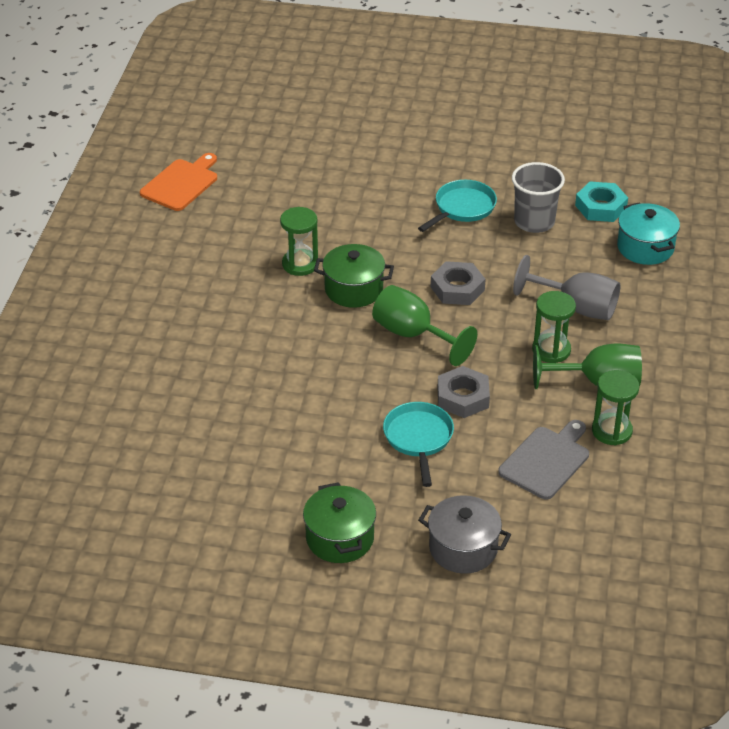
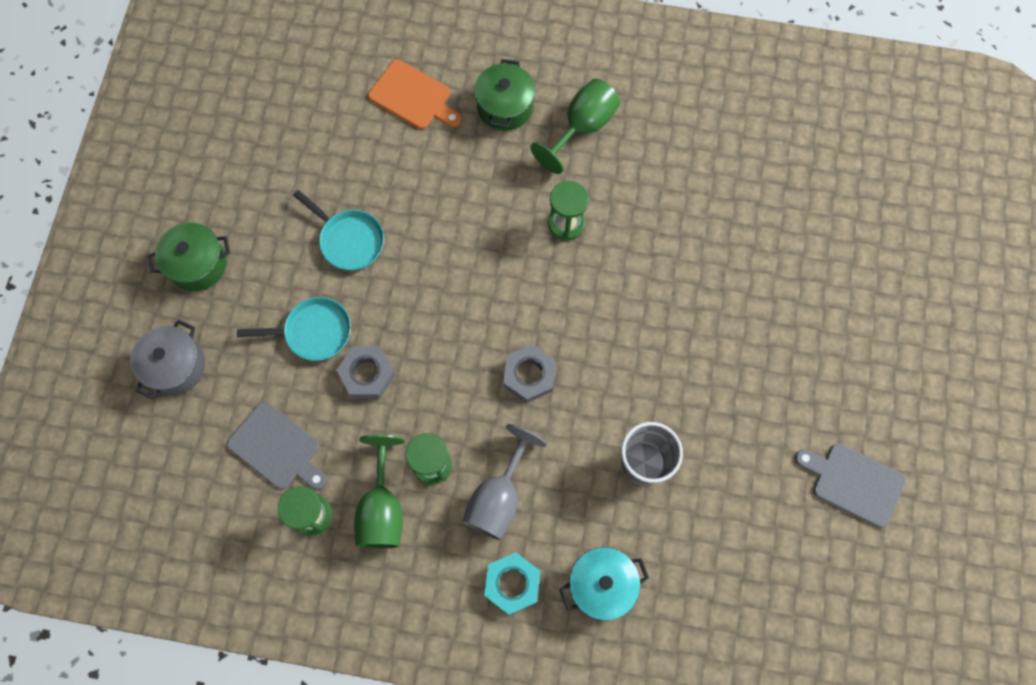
camera: 90 degrees right, 30 degrees up
orange cutting board [140,153,217,211] -> orange cutting board moved to [368,59,461,129]
green pot [314,244,394,308] -> green pot moved to [474,59,535,131]
green goblet [372,285,477,366] -> green goblet moved to [530,79,620,174]
turquoise pan [418,180,497,232] -> turquoise pan moved to [293,190,384,271]
turquoise nut [575,182,628,222] -> turquoise nut moved to [484,552,540,615]
none -> grey cutting board [795,443,906,528]

